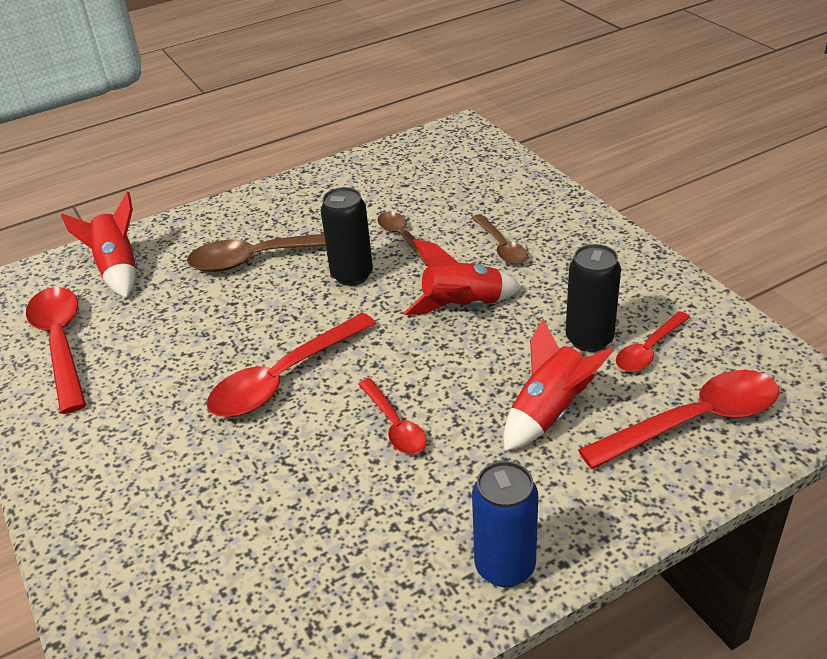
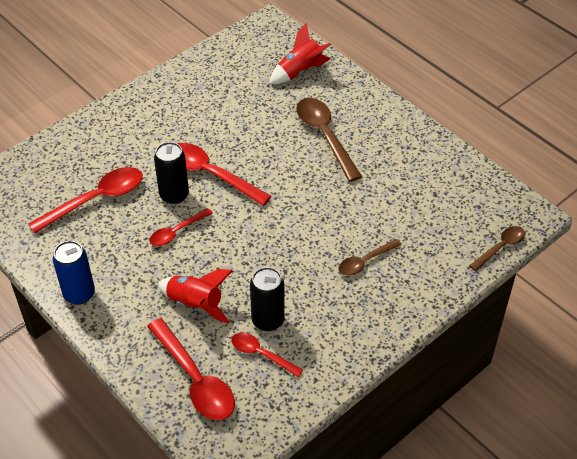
camera: 75 degrees right, 10 degrees up
red spoon [26,287,86,414] -> red spoon moved to [28,167,143,233]
black can [321,187,373,286] -> black can moved to [154,142,189,204]
brown spoon [377,212,427,266] -> brown spoon moved to [469,226,525,271]
red rocket [404,239,522,315] -> none

